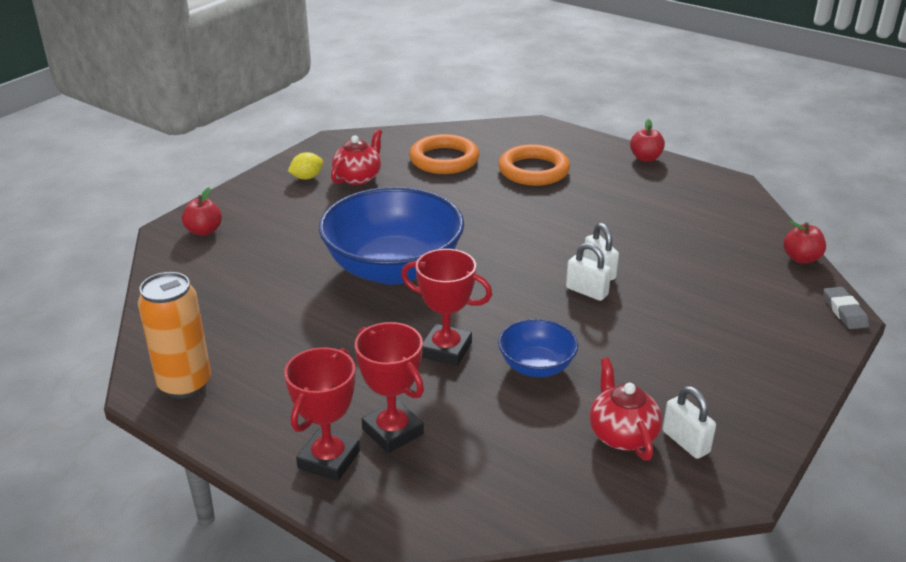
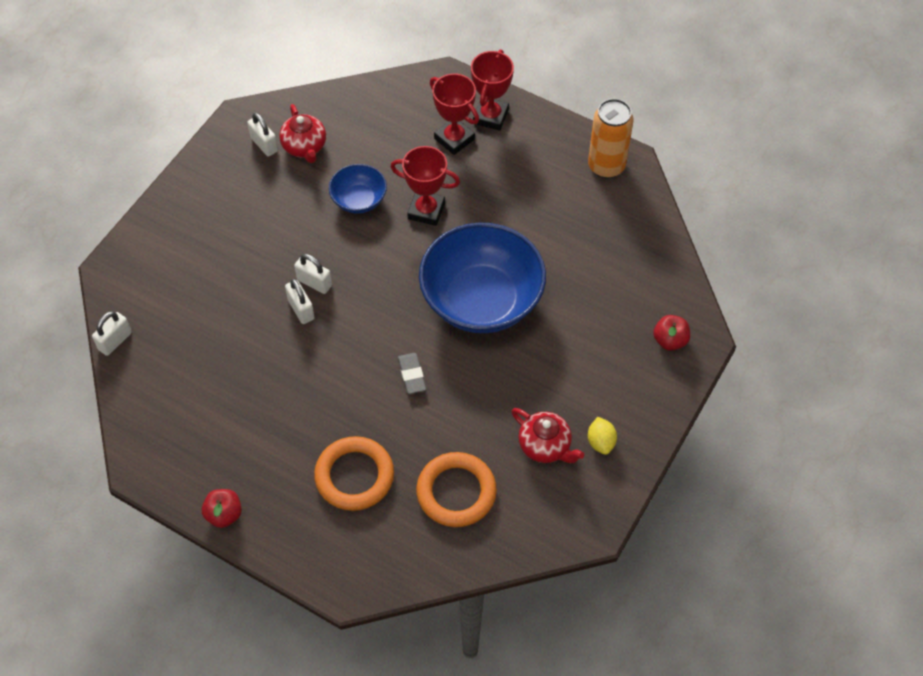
camera: 175 degrees right, 25 degrees up
yellow lemon [288,152,323,179] -> yellow lemon turned 60 degrees counterclockwise [588,417,617,455]
red teapot [331,129,382,185] -> red teapot turned 75 degrees counterclockwise [511,408,584,463]
red apple [783,221,826,263] -> white padlock [92,311,132,356]
grey eraser [824,287,869,329] -> grey eraser moved to [398,353,426,394]

